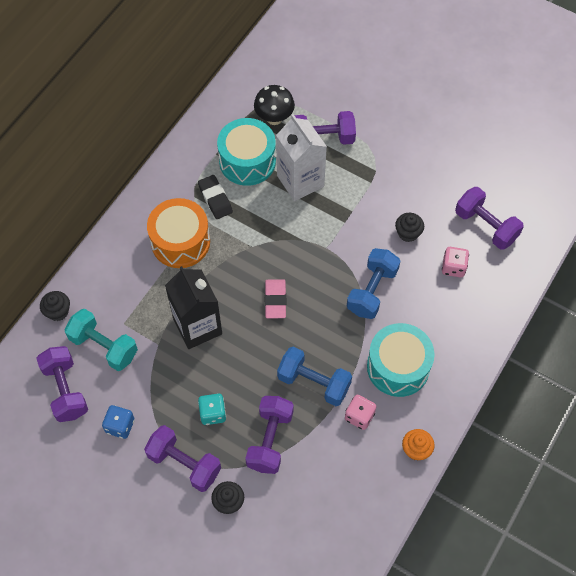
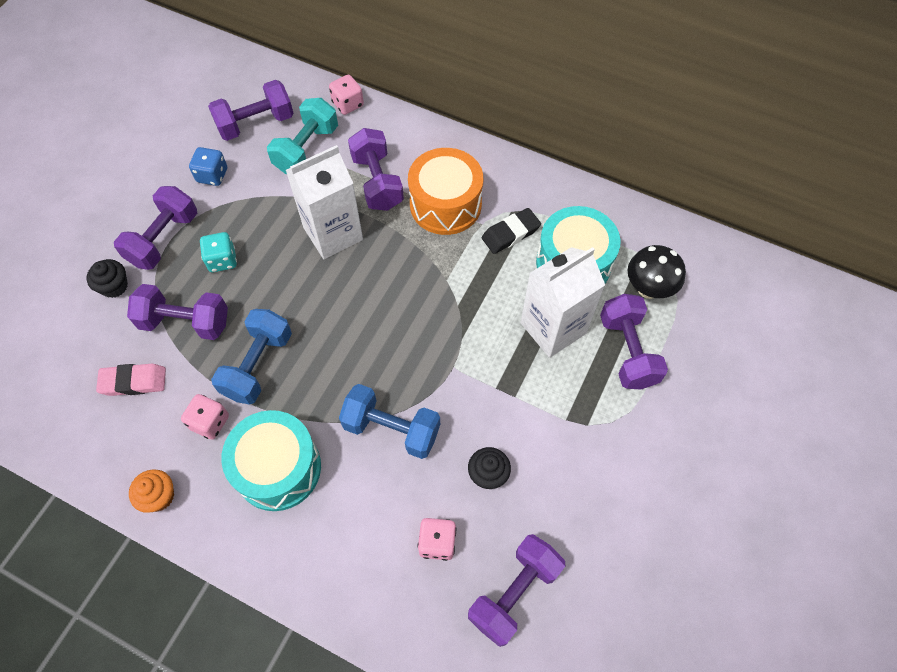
camera: 85 degrees right, 0 degrees up
black cupcake [40,291,70,321] -> pink dice [329,75,364,115]
black carton [165,266,222,349] -> white carton [286,145,363,259]
pink eraser [265,279,286,319] -> pink eraser moved to [96,364,166,396]
none -> purple dumbbell [348,128,404,211]

